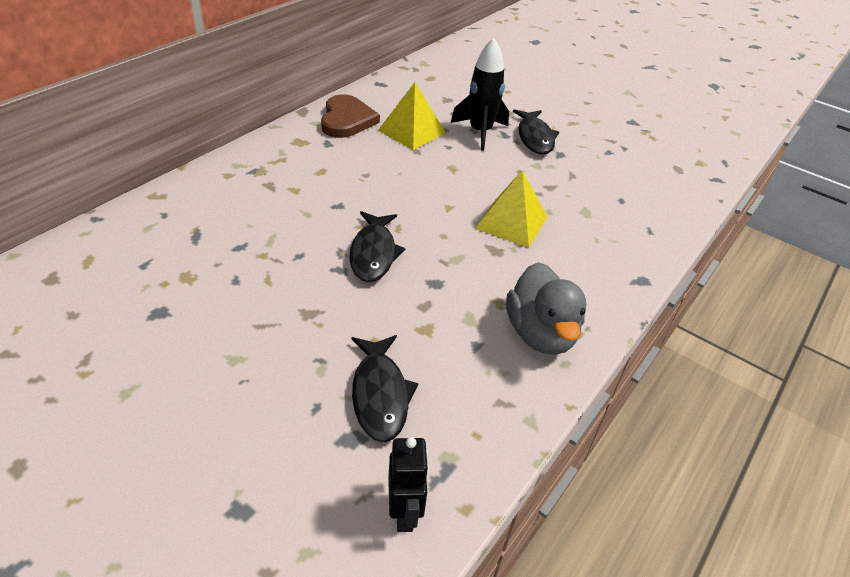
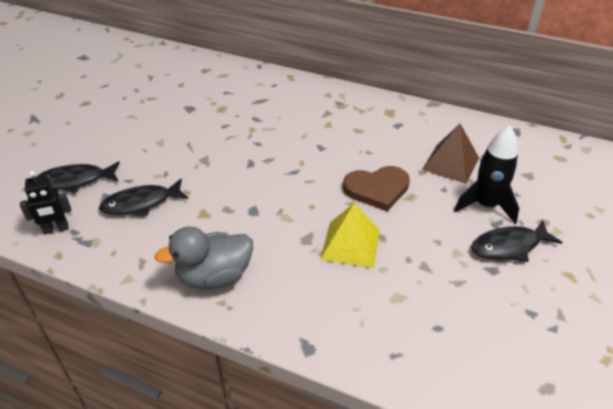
camera: 80 degrees right, 0 degrees up
brown heart [321,95,380,138] -> brown heart moved to [343,166,410,211]
black fish [349,211,406,282] -> black fish moved to [37,161,120,193]
yellow pyramid [378,82,446,150] -> brown pyramid [422,124,479,184]

